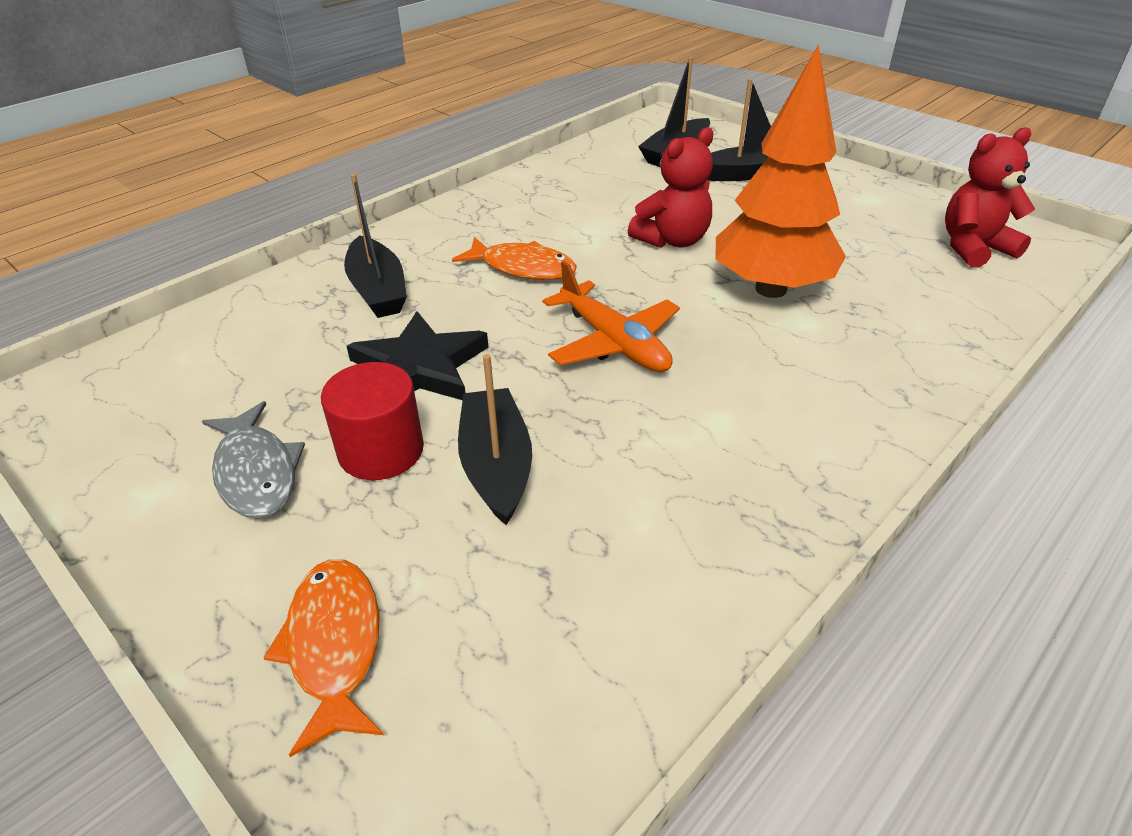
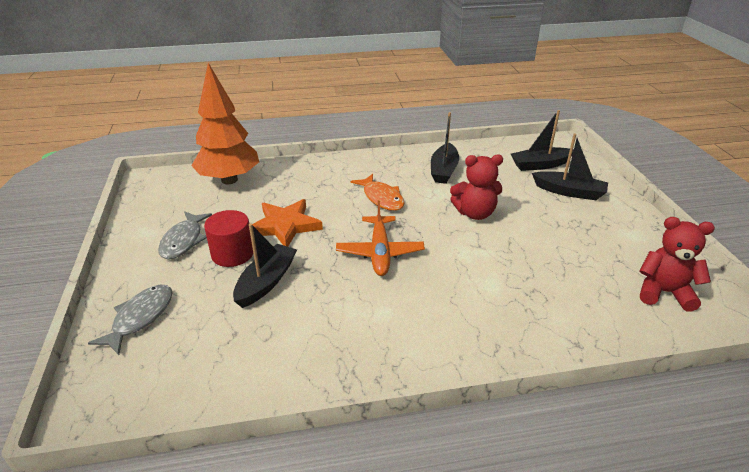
camera: 35 degrees right, 5 degrees down
orange fish [263,559,384,757] -> grey fish [88,285,173,355]
black boat [344,174,407,318] -> black boat moved to [431,112,459,184]
black star [347,311,488,400] -> orange star [252,199,323,247]
orange tree [716,46,846,298] -> orange tree moved to [191,63,259,184]

